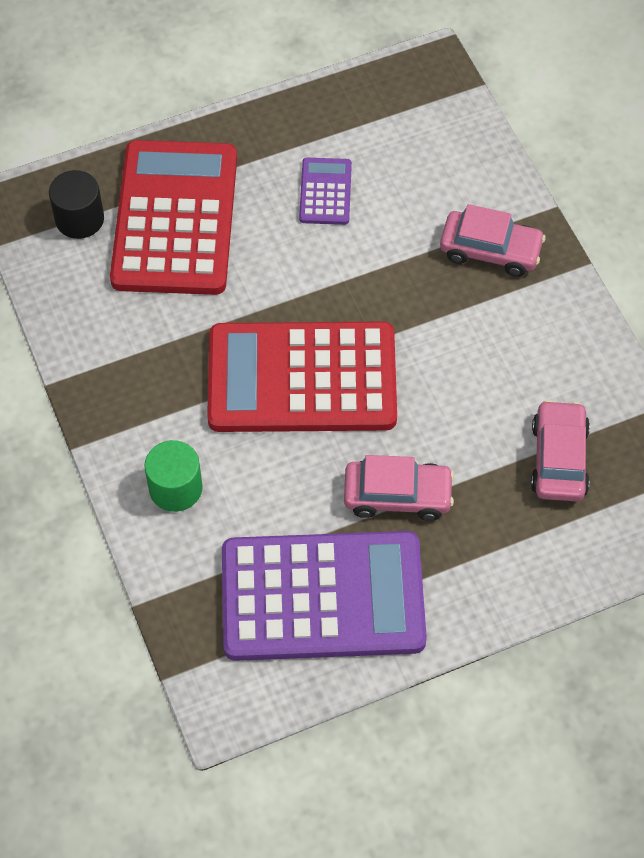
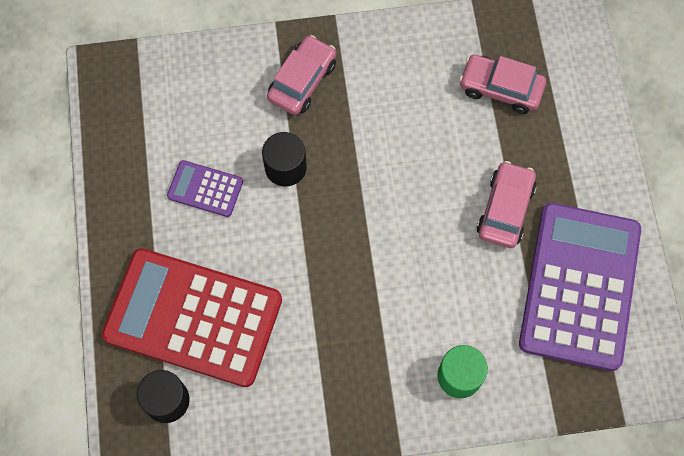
camera: 75 degrees left, 10 degrees up
red calculator [207,322,397,432] -> none
none -> black cylinder [262,132,307,187]

